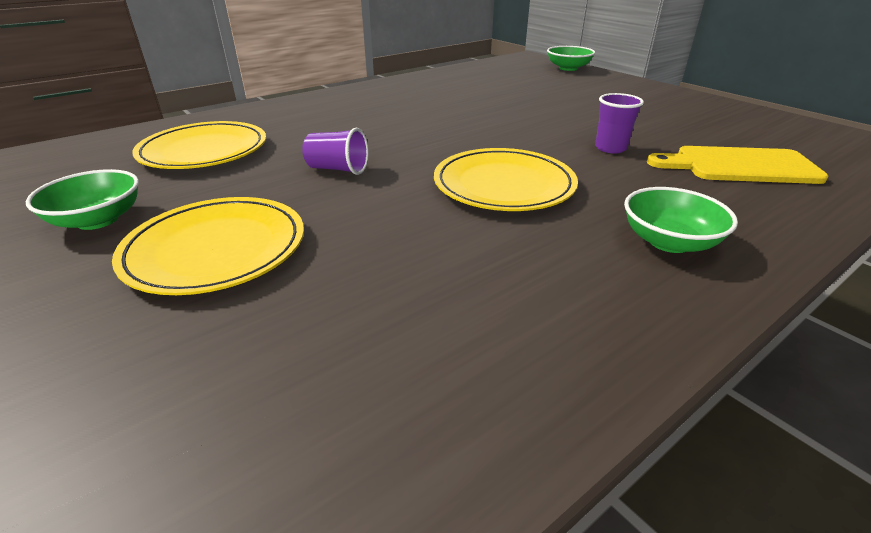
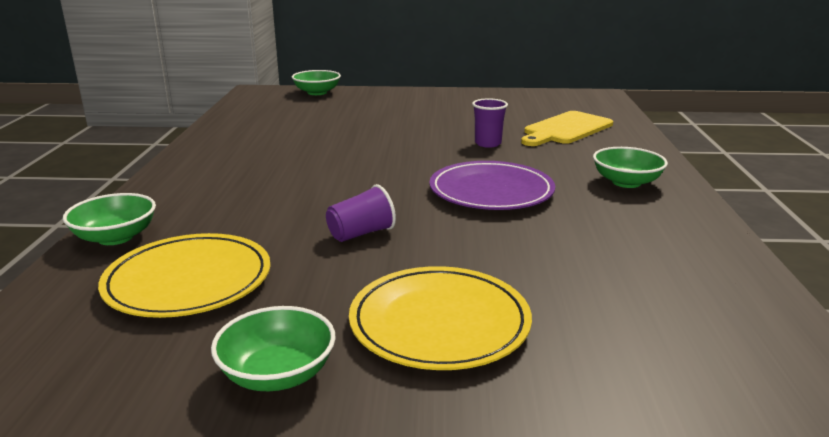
camera: 50 degrees left, 10 degrees down
yellow plate [434,148,578,211] -> purple plate [429,161,555,210]
none -> green bowl [63,193,156,245]

